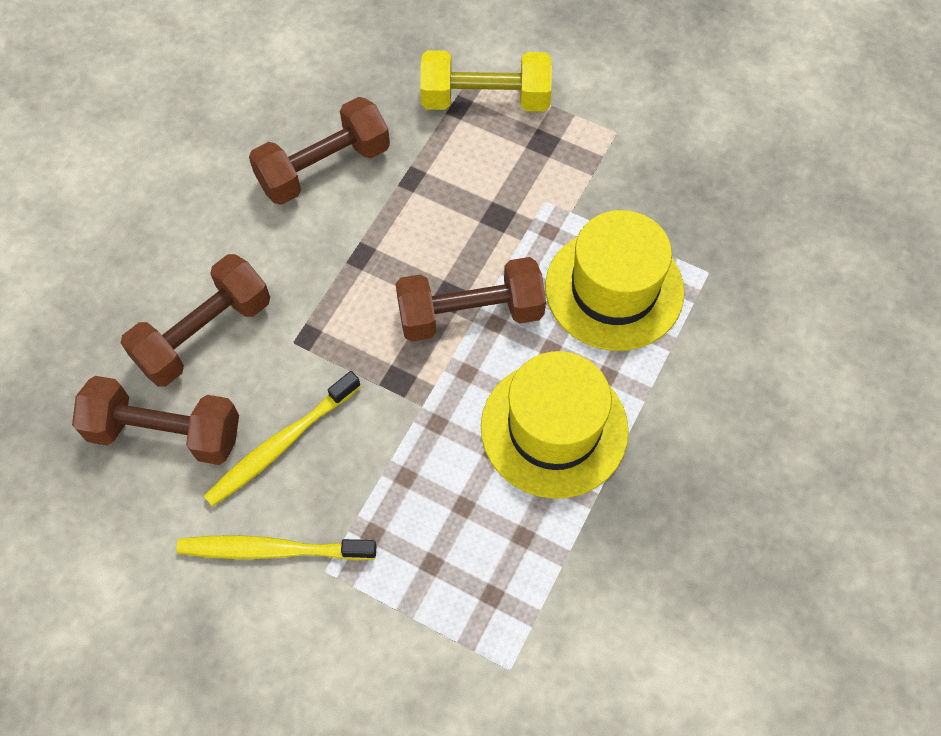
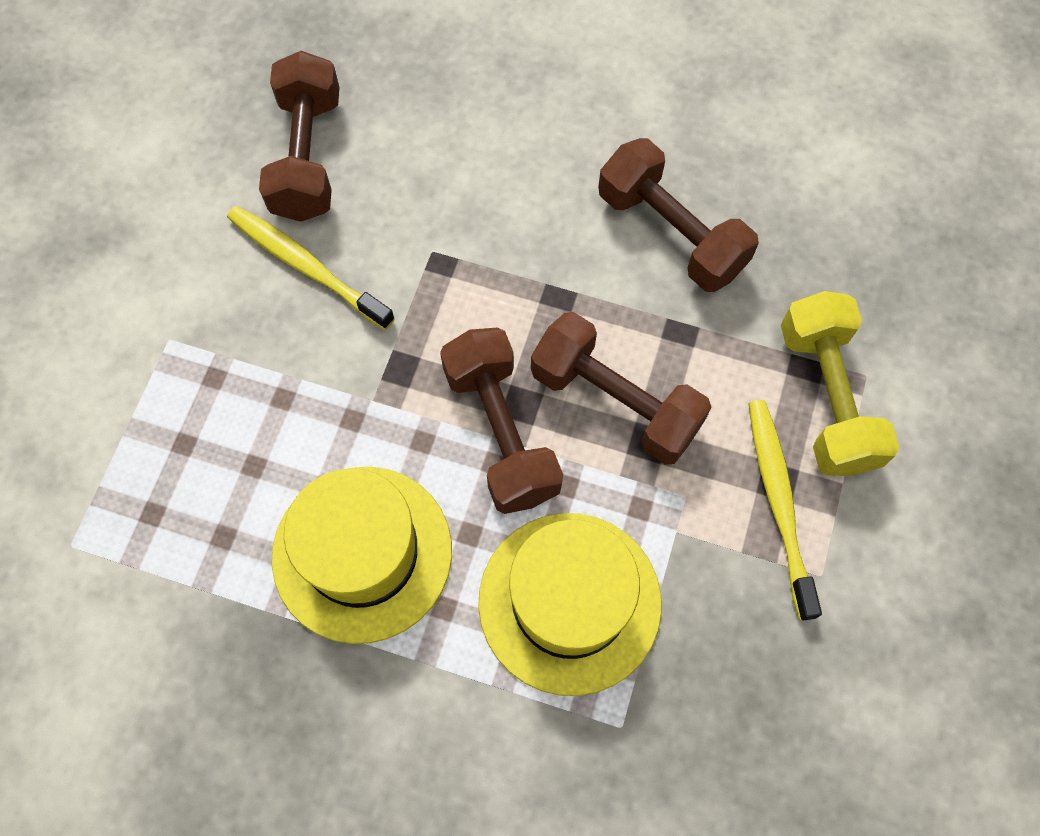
camera: 80 degrees right, 5 degrees up
brown dumbbell [121,254,270,387] -> brown dumbbell moved to [531,312,712,465]
yellow toothbrush [176,535,377,561] -> yellow toothbrush moved to [748,400,822,621]

